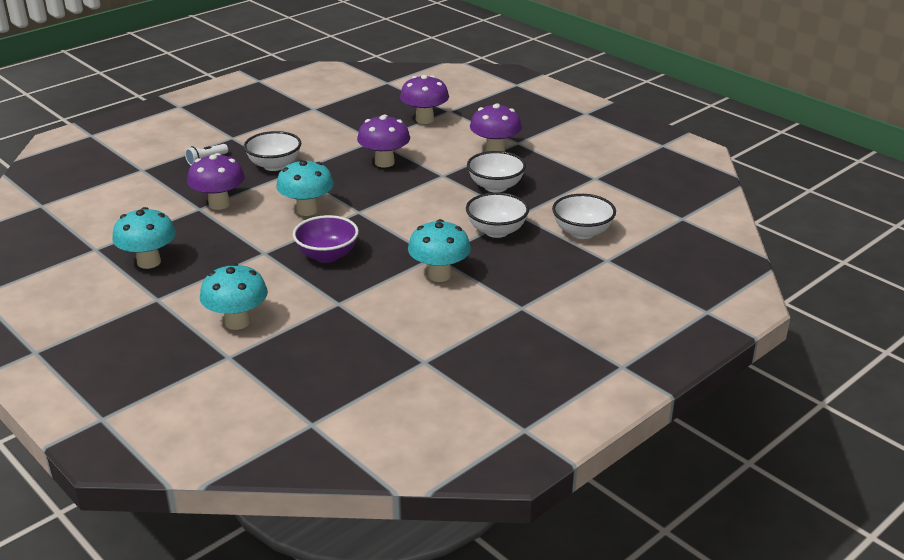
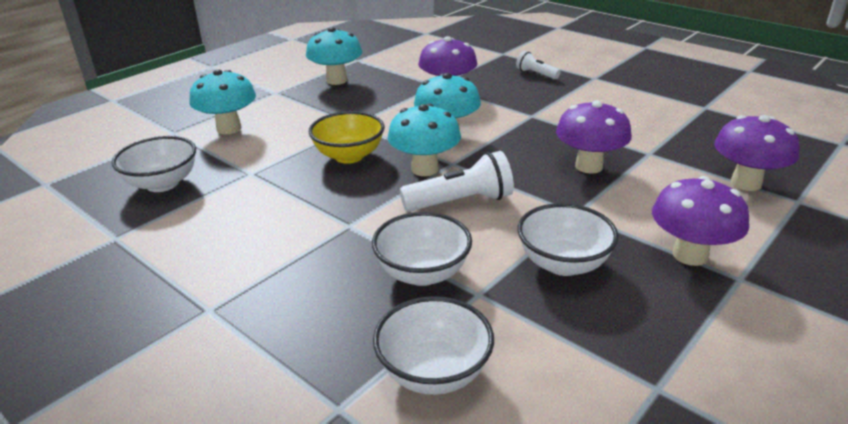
camera: 85 degrees right, 0 degrees up
white bowl [244,131,301,171] -> white bowl moved to [112,136,196,192]
purple bowl [293,215,359,263] -> yellow bowl [309,111,385,164]
turquoise mushroom [408,219,471,282] -> turquoise mushroom moved to [388,104,461,176]
none -> white flashlight [400,151,514,212]

